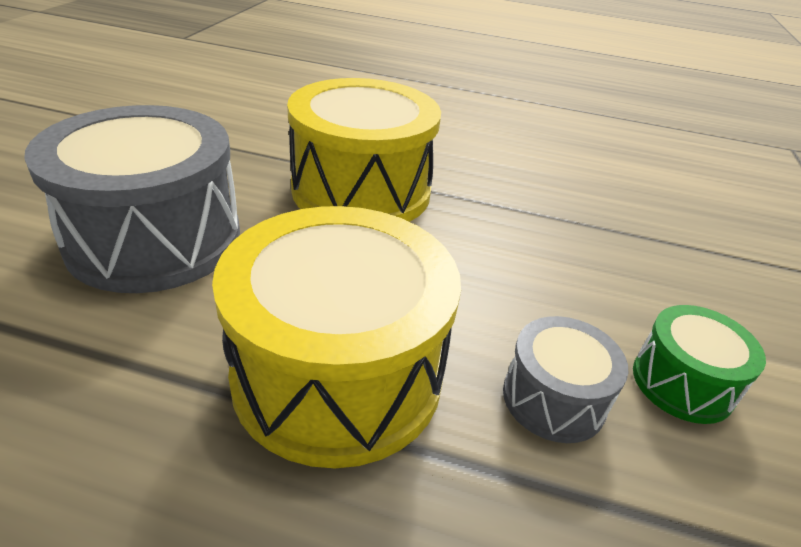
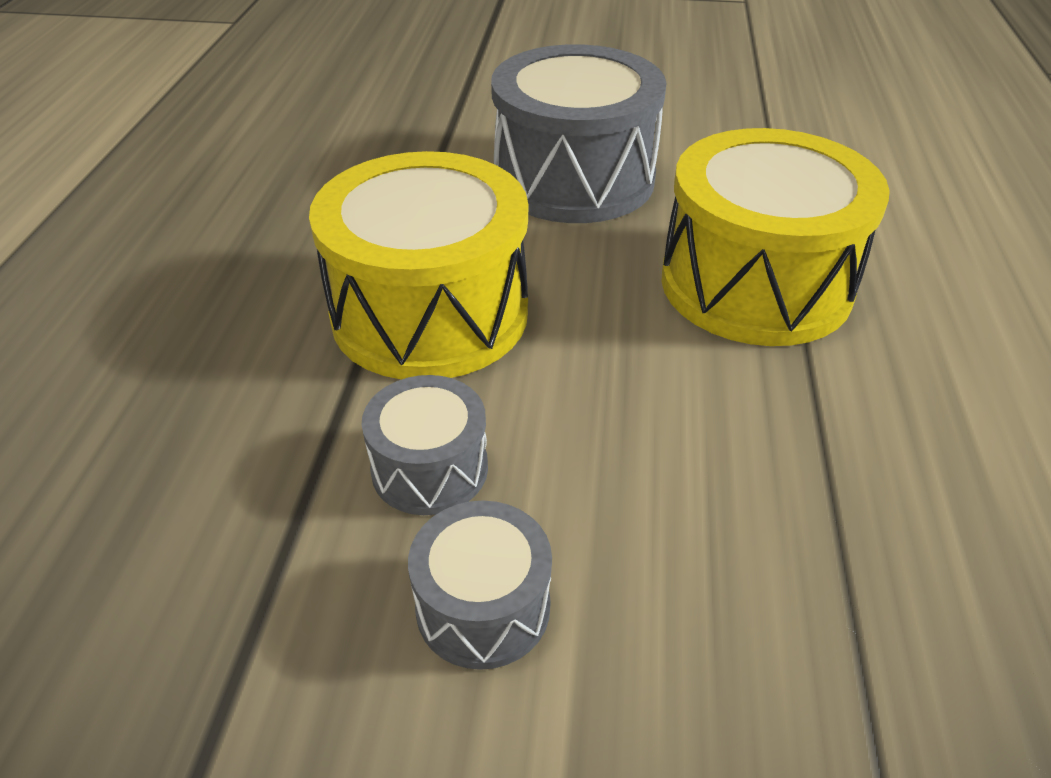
camera: 85 degrees right, 5 degrees up
green drum [633,305,766,424] -> grey drum [408,501,552,670]

